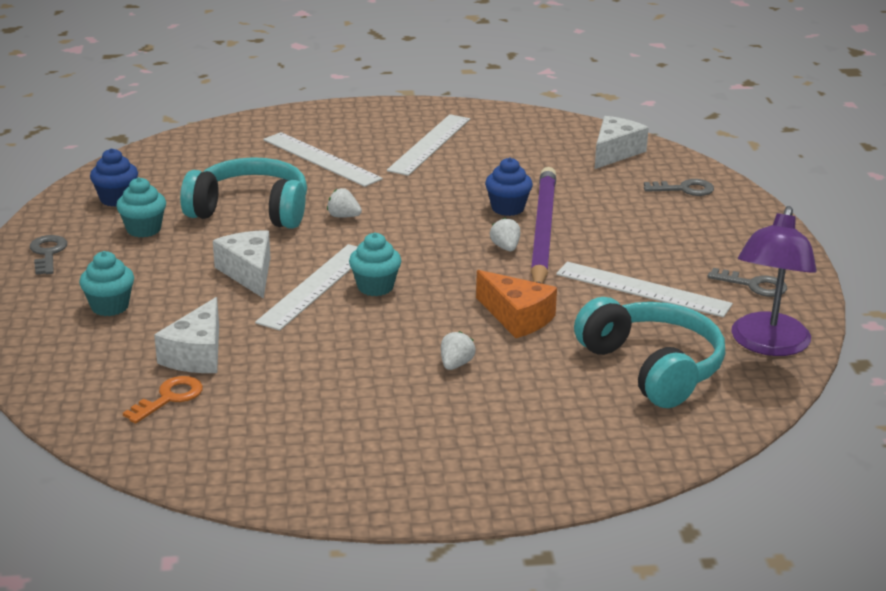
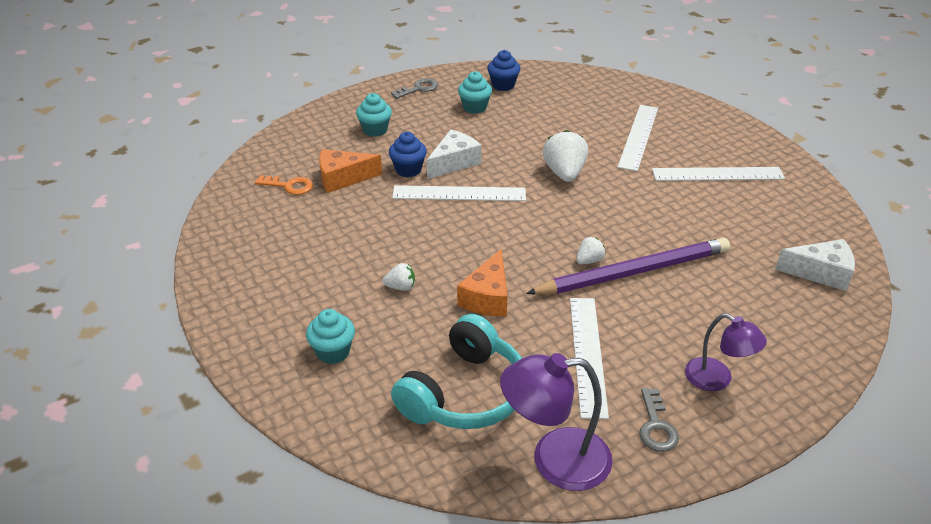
camera: 65 degrees right, 10 degrees up
white cheese [154,297,219,373] -> orange cheese [319,149,382,193]
turquoise headphones [180,157,307,229] -> none
white strawberry [327,188,362,217] -> white strawberry [543,130,588,182], size x1.90
turquoise cupcake [349,233,401,296] -> turquoise cupcake moved to [306,309,355,364]
blue cupcake [485,157,533,216] -> blue cupcake moved to [389,132,427,177]
grey key [644,179,714,196] -> none
none -> purple lamp [685,313,767,391]

